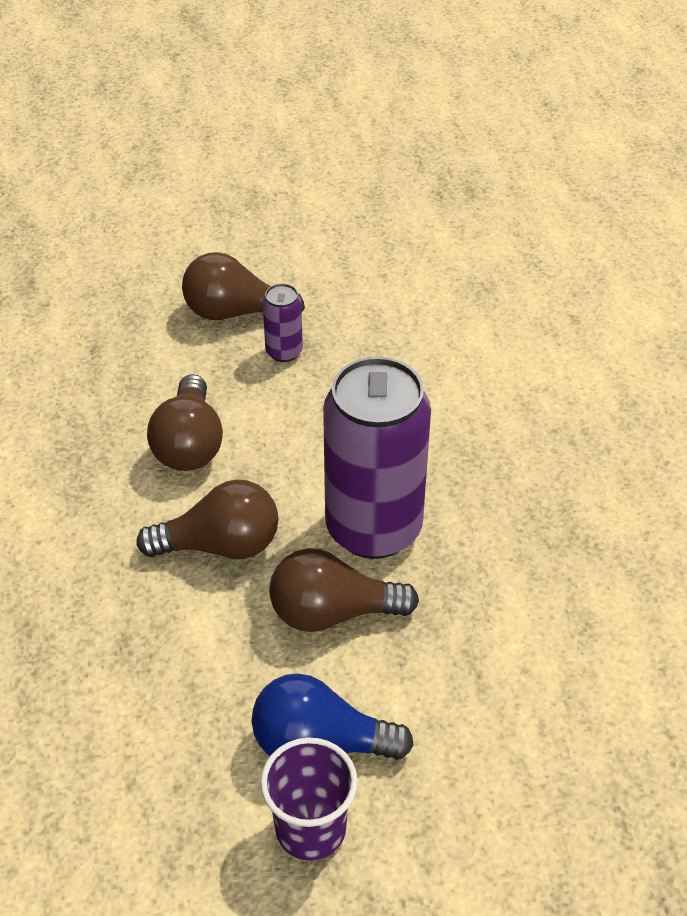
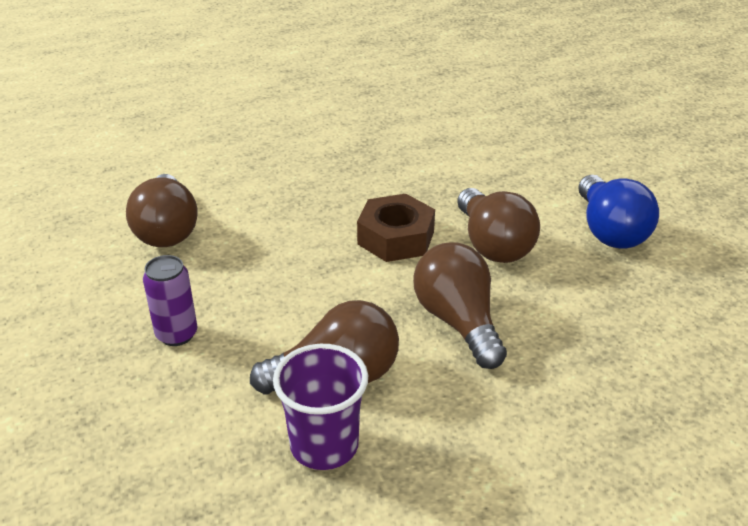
camera: 105 degrees left, 10 degrees down
brown light bulb [182,252,305,320] -> brown light bulb moved to [126,174,198,247]
purple cup [260,737,358,861] -> purple cup moved to [273,344,368,470]
purple can [323,357,431,559] -> brown nut [357,194,435,262]

